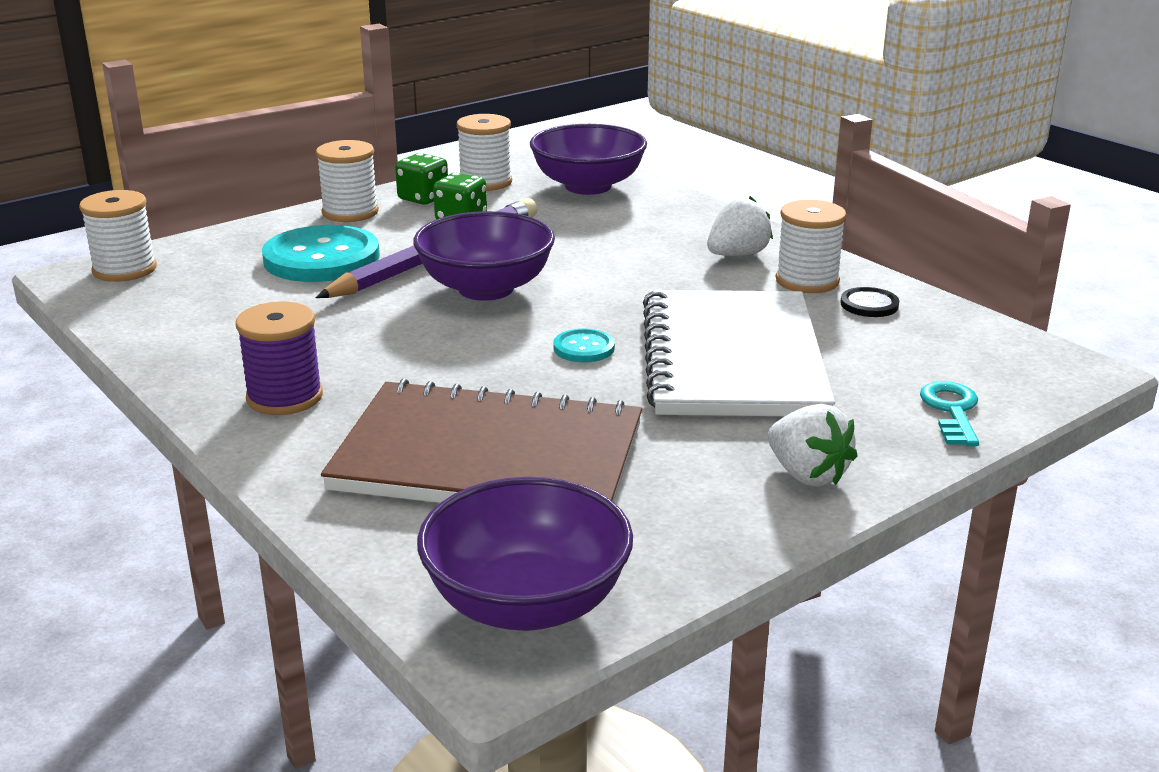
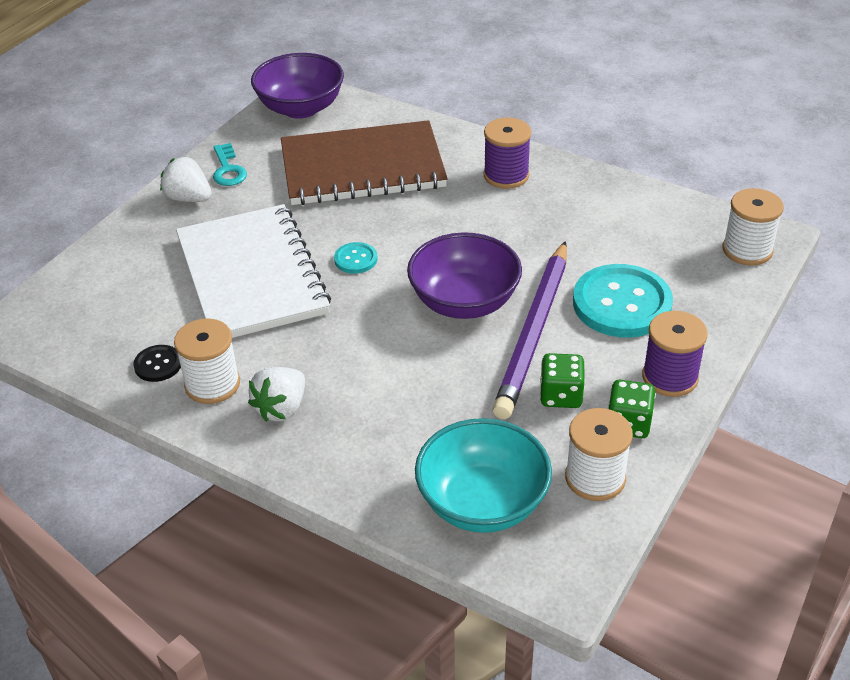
camera: 160 degrees right, 15 degrees up
white spool [316,140,379,222] -> purple spool [642,311,708,397]
purple bowl [530,124,647,195] -> turquoise bowl [415,418,552,533]
turquoise key [920,381,979,446] -> turquoise key moved to [213,143,247,186]

